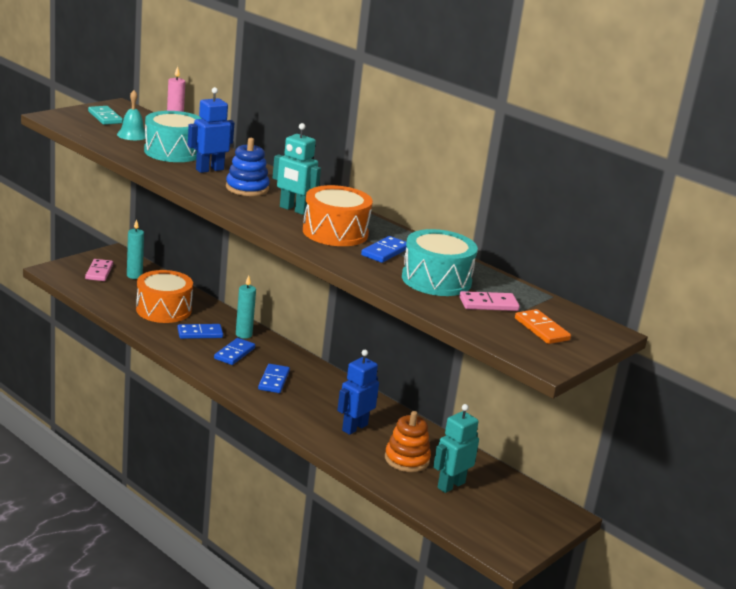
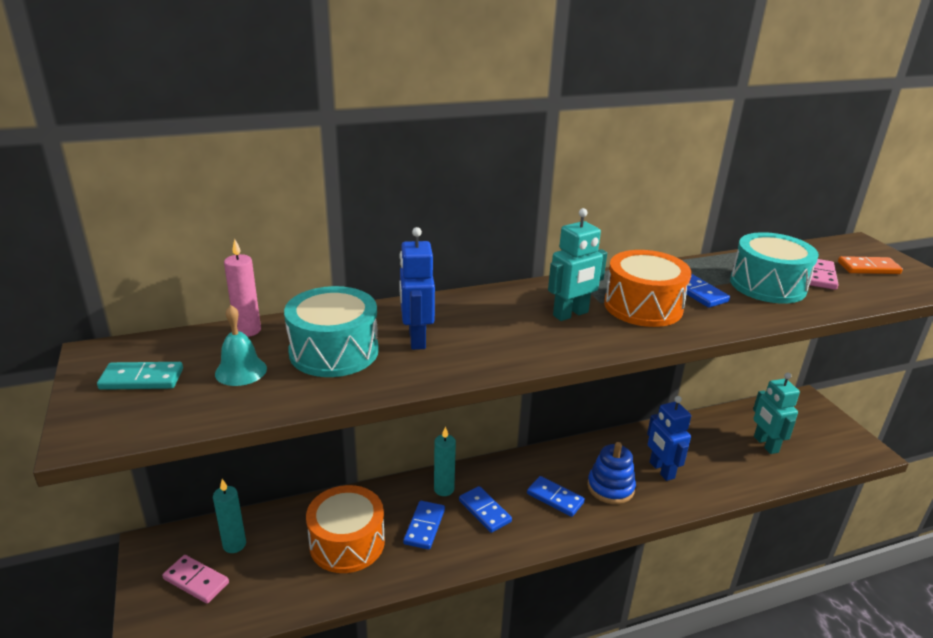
camera: 60 degrees left, 5 degrees up
blue stacking toy [226,138,270,196] -> blue stacking toy moved to [587,442,636,504]
orange stacking toy [385,411,431,472] -> none

